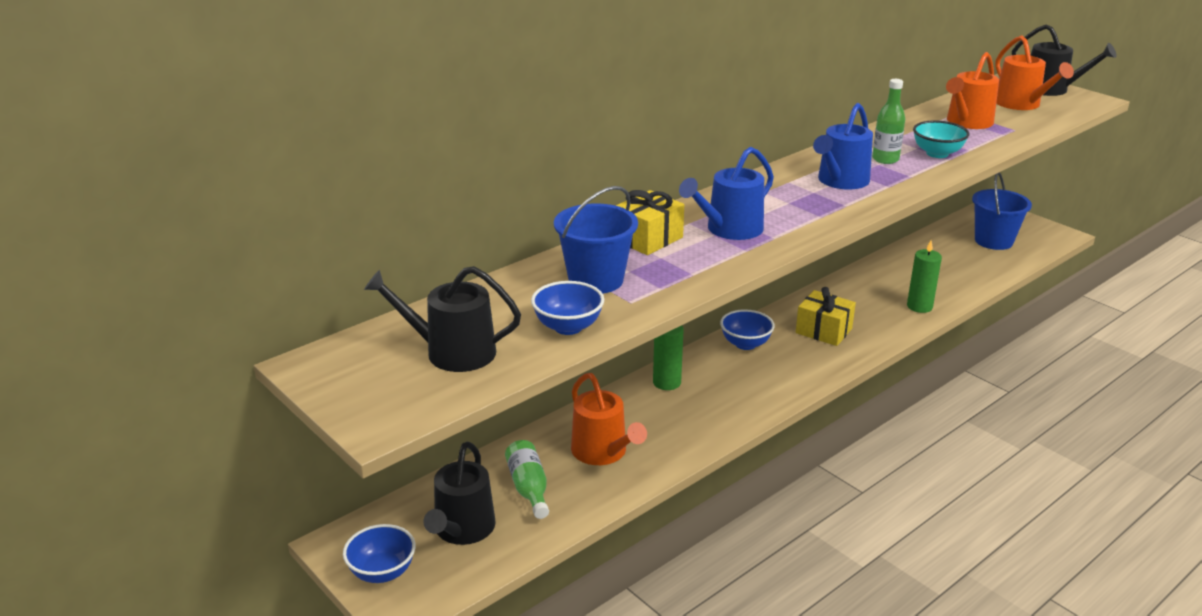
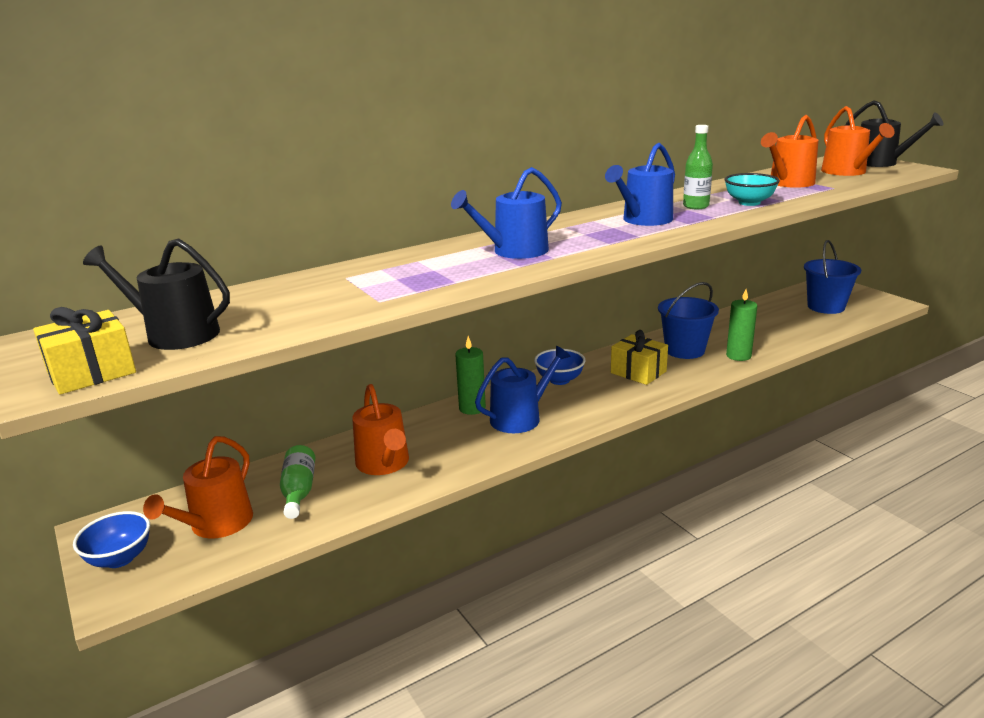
camera: 10 degrees right, 5 degrees down
black watering can [424,442,496,545] -> orange watering can [143,436,253,538]
blue bowl [531,281,604,335] -> none
blue bucket [554,186,638,294] -> blue bucket moved to [658,282,719,359]
yellow gift [616,190,684,255] -> yellow gift moved to [33,307,136,395]
none -> blue watering can [475,346,571,433]

